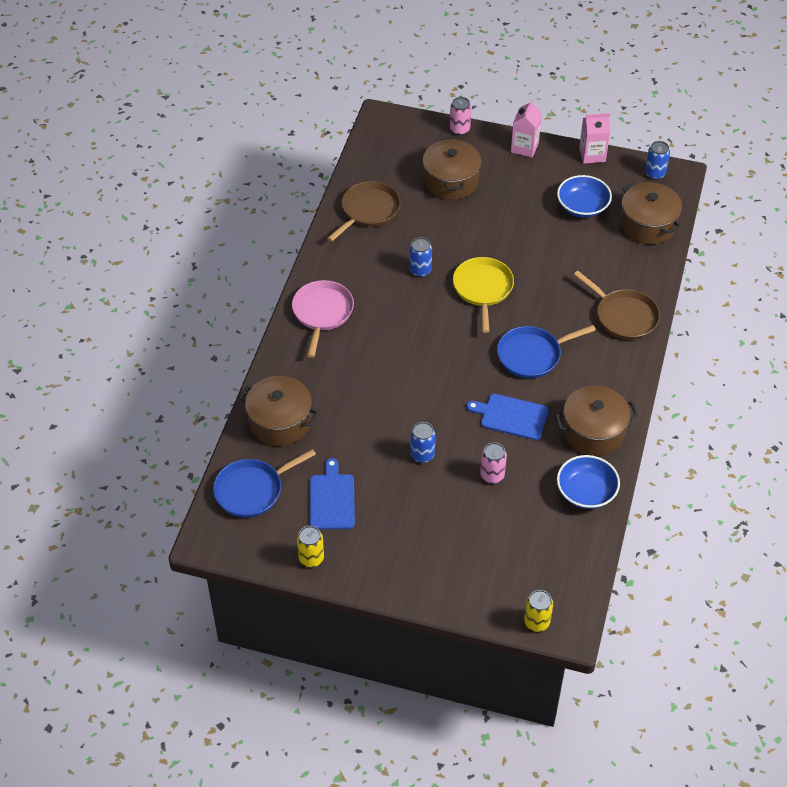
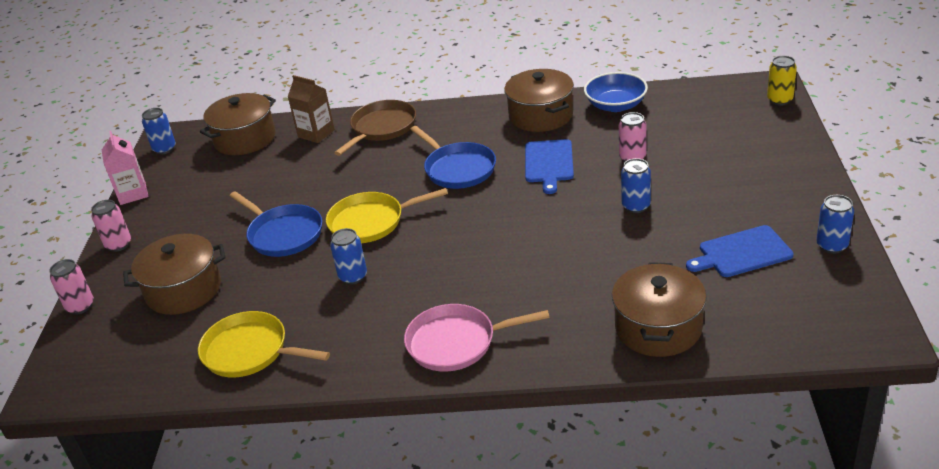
camera: 100 degrees left, 15 degrees down
blue pan [213,449,316,518] -> blue pan moved to [230,191,323,257]
yellow can [297,526,324,567] -> blue can [816,195,854,254]
brown pan [327,181,401,242] -> yellow pan [198,311,330,378]
pink carton [511,99,542,158] -> pink can [91,200,131,252]
blue bowl [557,175,612,218] -> none
none -> brown carton [288,75,335,143]

